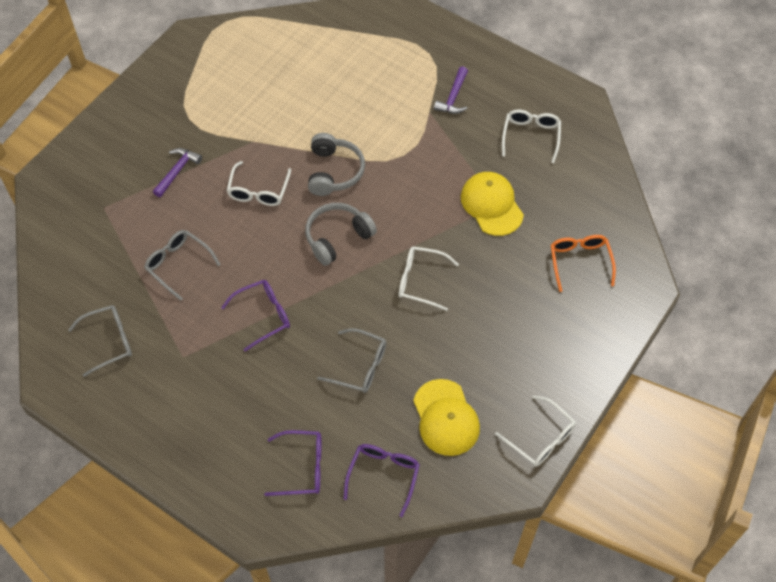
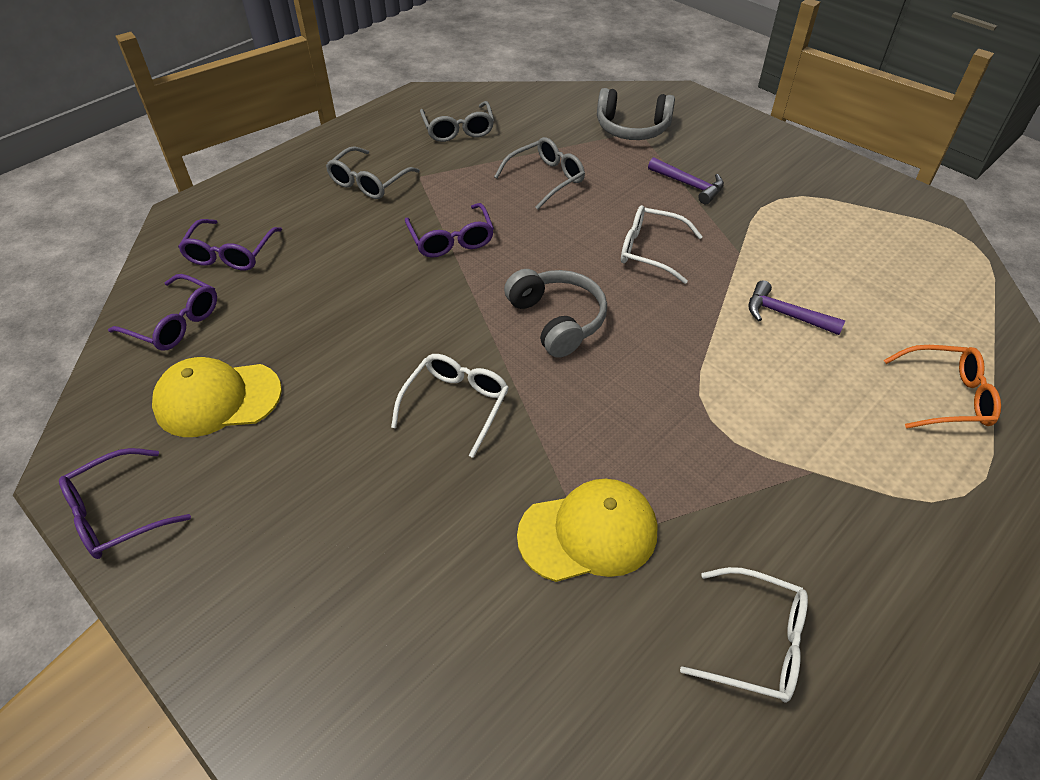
camera: 100 degrees right, 10 degrees down
grey headphones [308,133,365,196] -> grey headphones moved to [597,88,675,140]
grey glasses [317,328,387,393] -> grey glasses moved to [326,146,420,199]
purple hammer [434,66,468,114] -> purple hammer moved to [748,280,845,335]
white glasses [495,395,576,467] -> purple glasses [59,448,191,559]
orange glasses [551,235,616,292] -> orange glasses moved to [884,345,1001,429]

